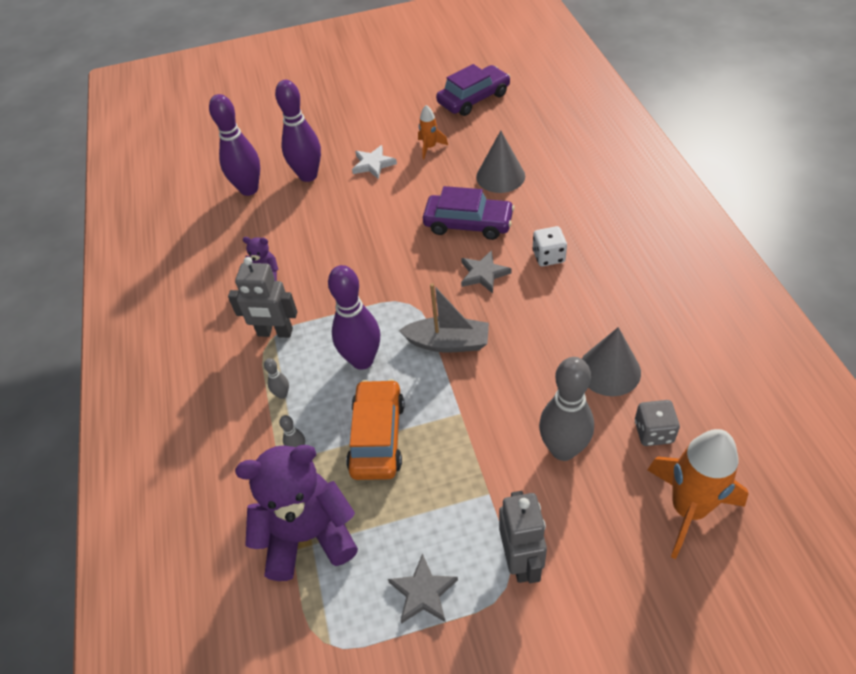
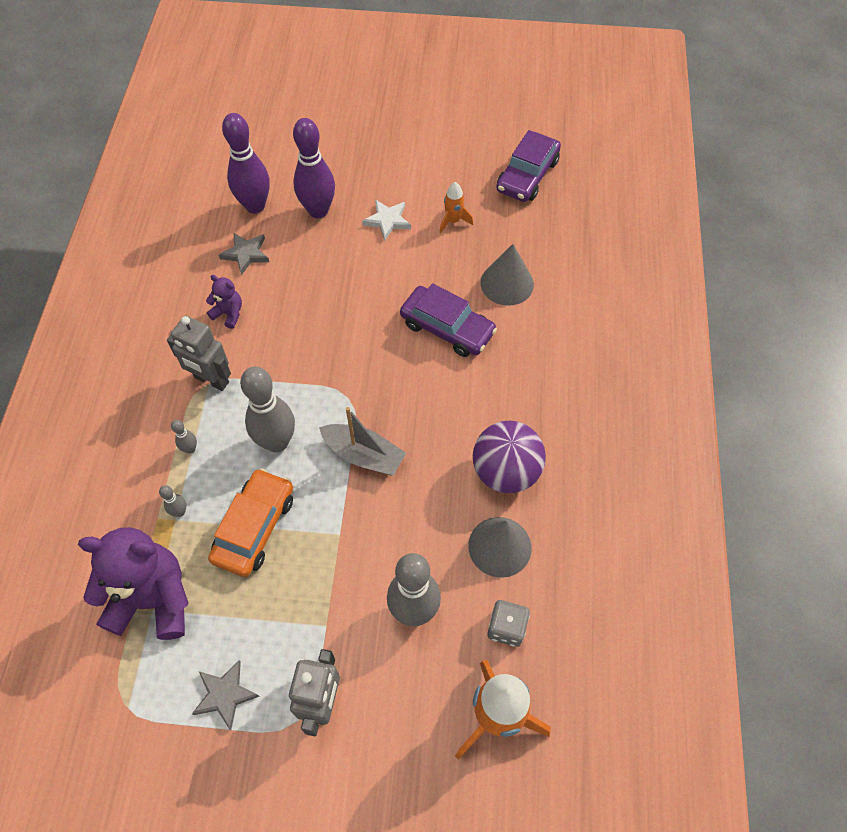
camera: 15 degrees right, 10 degrees up
purple bowling pin [328,265,380,370] -> grey bowling pin [240,367,295,452]
purple car [436,64,510,116] -> purple car turned 135 degrees clockwise [496,130,561,202]
grey star [461,250,511,293] -> grey star moved to [219,232,269,275]
white dice [532,226,567,266] -> none
none -> purple ball [473,421,546,493]

